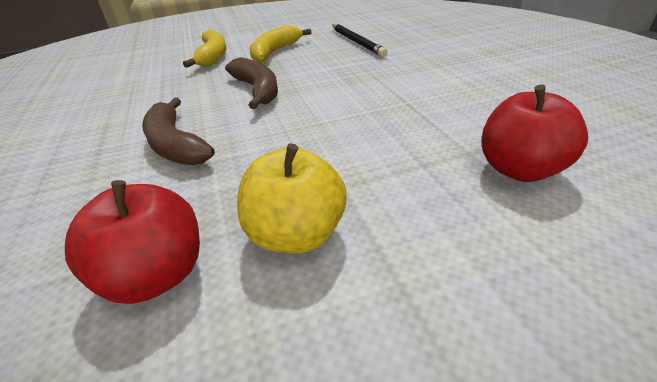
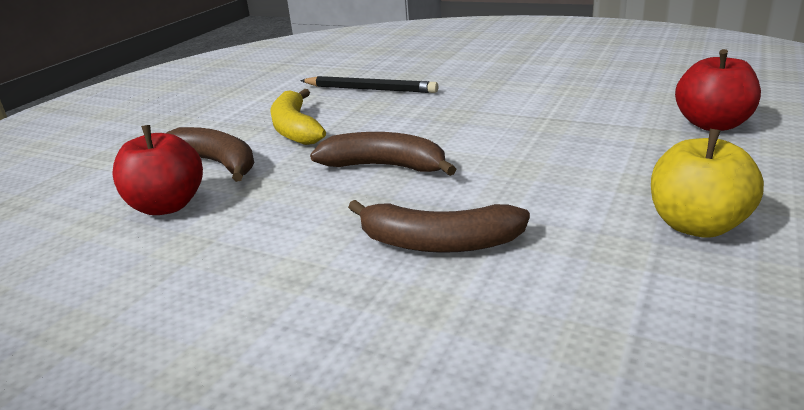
camera: 45 degrees left, 10 degrees down
red apple [65,180,200,304] -> red apple moved to [113,125,203,215]
yellow banana [183,29,226,68] -> brown banana [167,127,254,182]

